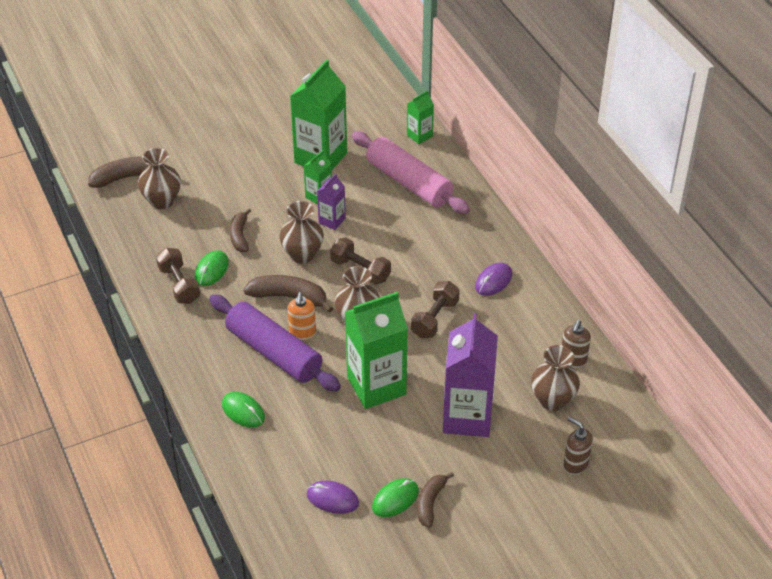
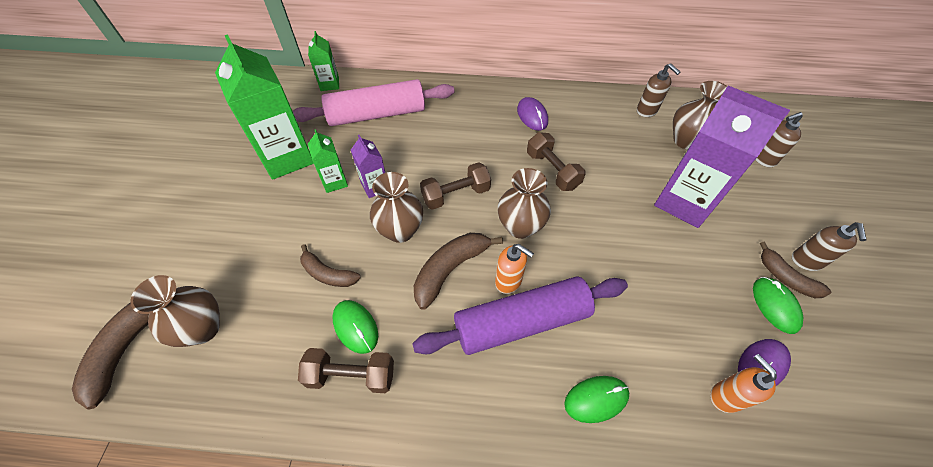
camera: 60 degrees left, 10 degrees up
green carton [345,292,408,409] -> none
none -> orange soap dispenser [710,354,777,413]
none -> brown soap dispenser [792,222,867,271]

